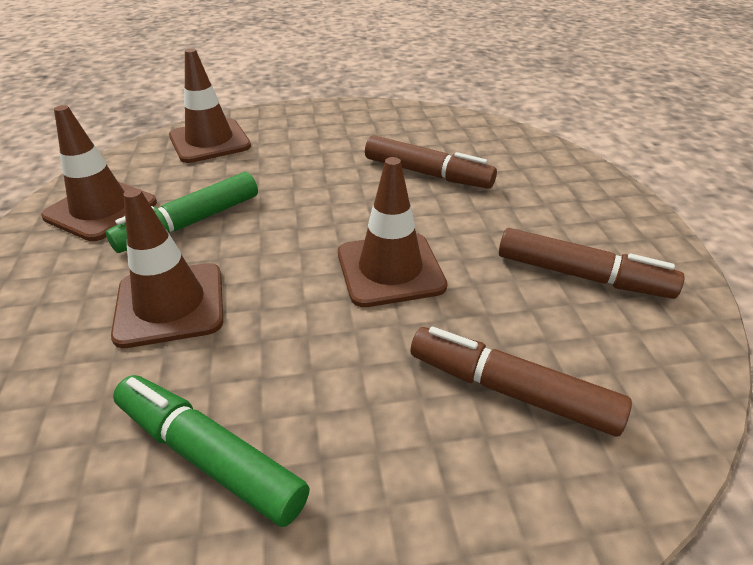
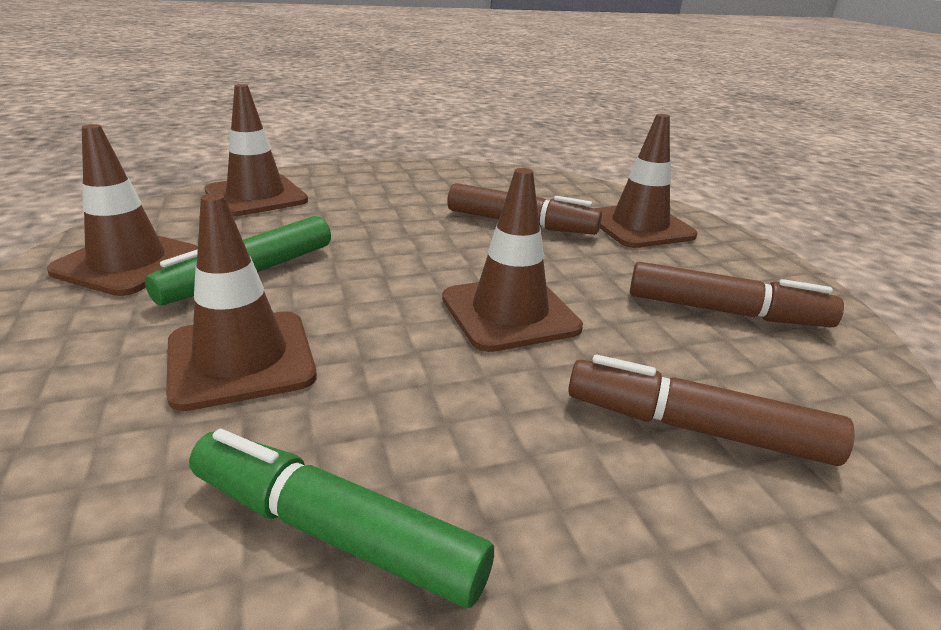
camera: 10 degrees left, 10 degrees down
none -> brown traffic cone [594,114,698,248]

